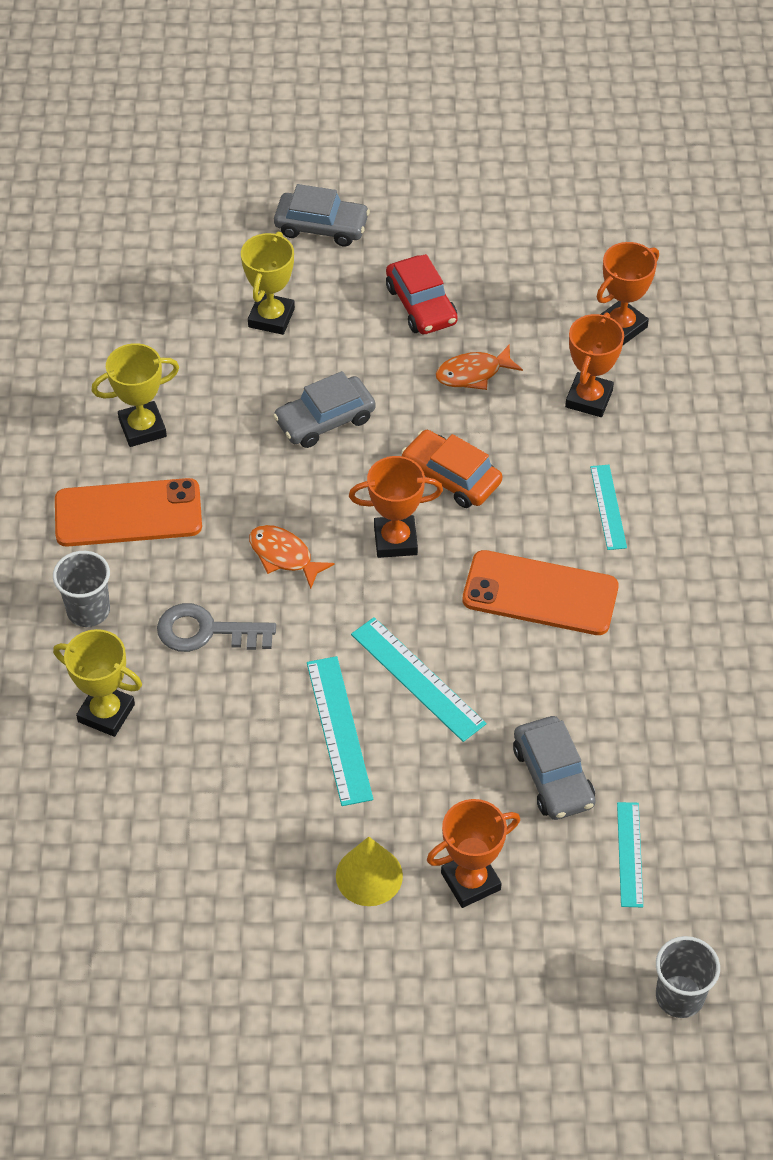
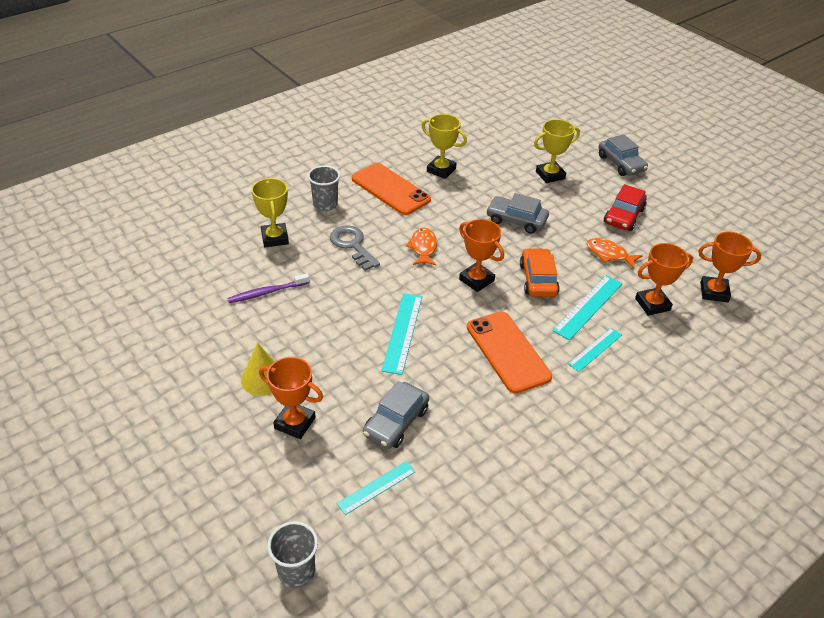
camera: 50 degrees right, 10 degrees down
turquoise ruler [307,656,373,806] -> turquoise ruler moved to [552,275,623,340]
none -> purple toothbrush [227,273,309,303]

